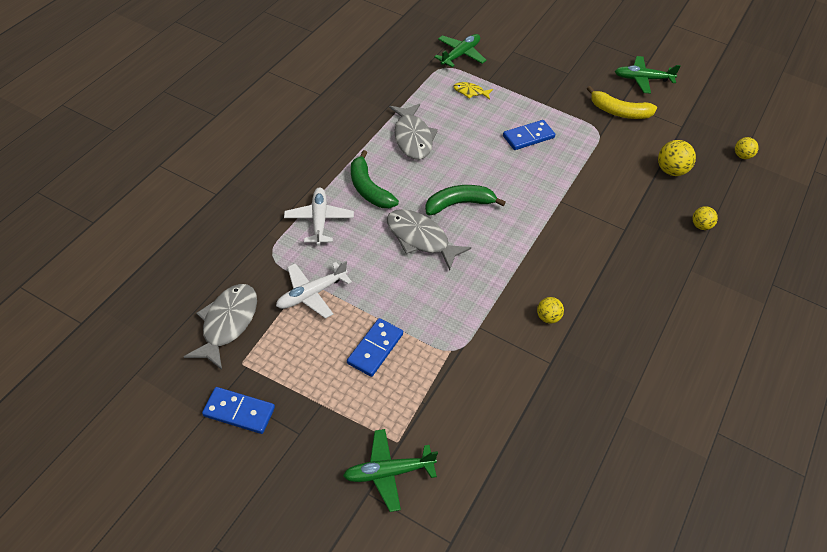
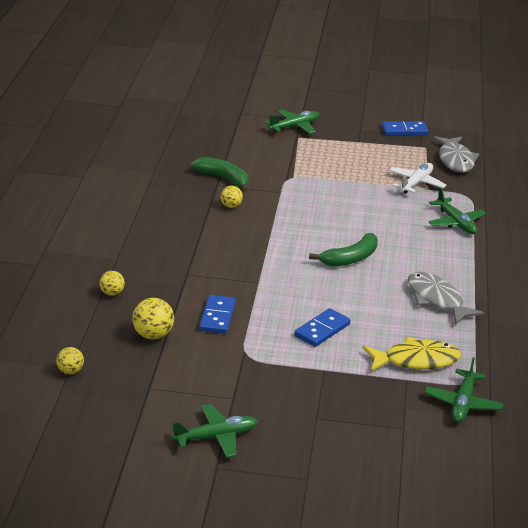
camera: 160 degrees right, 20 degrees down
white plane [284,187,354,246] -> green plane [428,187,486,234]
blue domino [347,318,403,377] -> blue domino moved to [199,295,236,334]
green banana [351,150,399,208] -> green banana moved to [191,157,249,192]
grey fish [387,209,471,271] -> none
yellow fish [453,82,493,100] -> yellow fish [363,337,461,371], size x1.94
yellow banana [587,86,657,119] -> none

